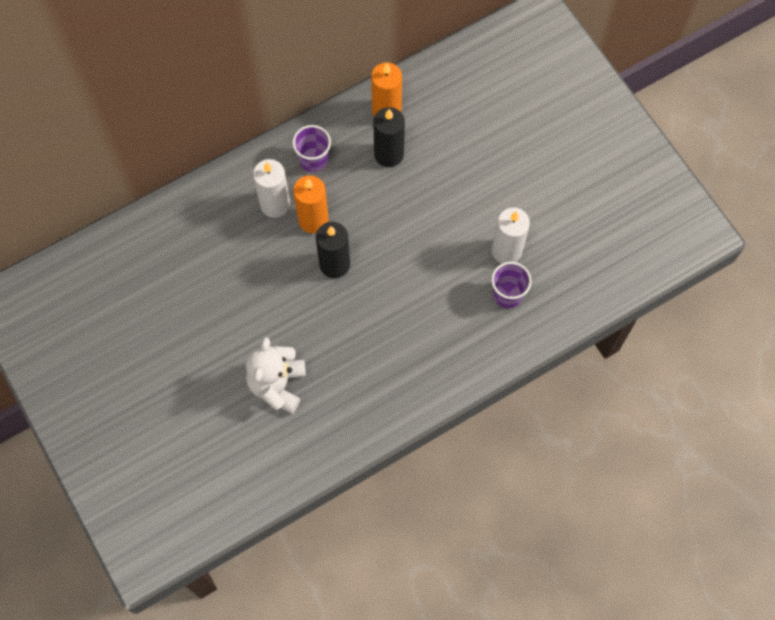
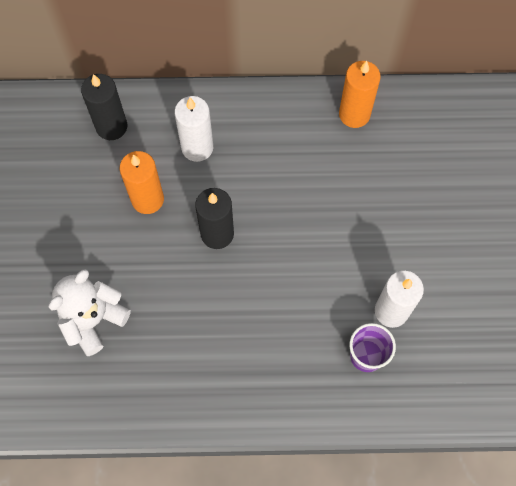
camera: 30 degrees right, 0 degrees up
purple cup [292,125,331,172] -> none
orange candle [293,175,329,233] -> orange candle moved to [119,151,164,214]
black candle [373,107,405,167] -> black candle moved to [81,74,127,140]

